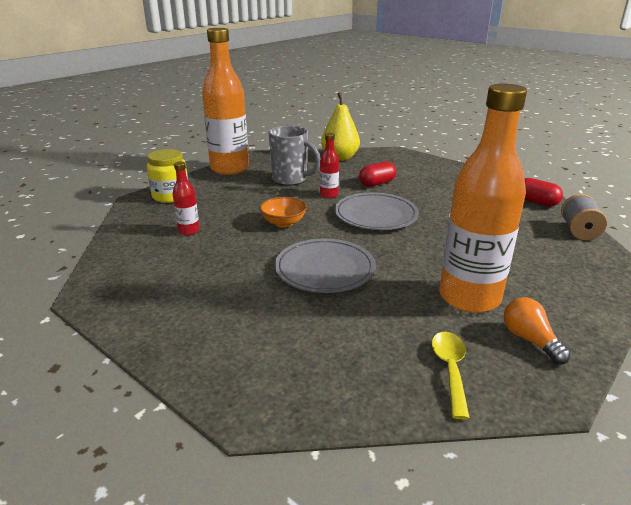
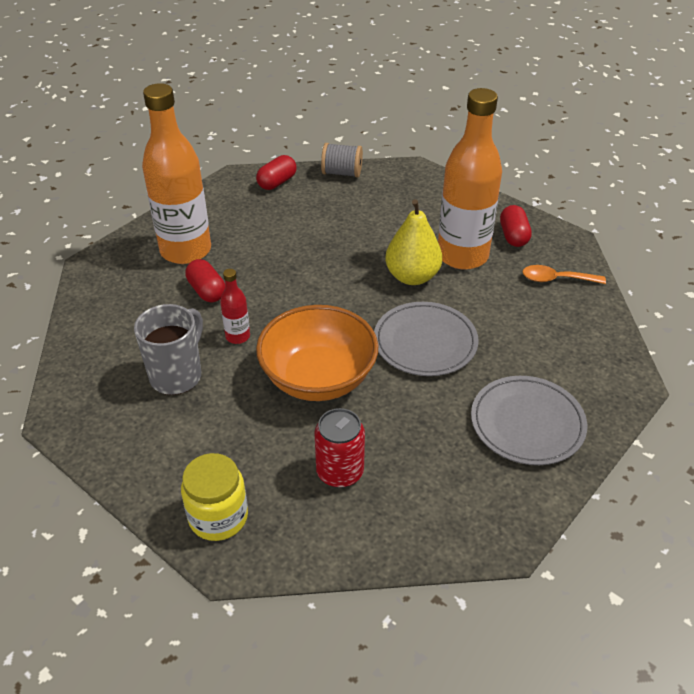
camera: 90 degrees left, 15 degrees up
red bottle [173,161,200,235] -> red can [314,408,365,488]
orange bottle [202,28,249,175] -> orange bottle moved to [142,83,211,264]
orange bowl [260,197,307,227] -> orange bowl [256,305,378,401], size x2.00
yellow pear [321,92,360,161] -> yellow pear moved to [385,199,442,285]
grey plate [335,192,419,230] -> grey plate moved to [471,376,587,465]
yellow spoon [432,332,470,419] -> orange spoon [523,265,606,284]
orange light bulb [504,297,570,364] -> red capsule [500,205,532,247]

